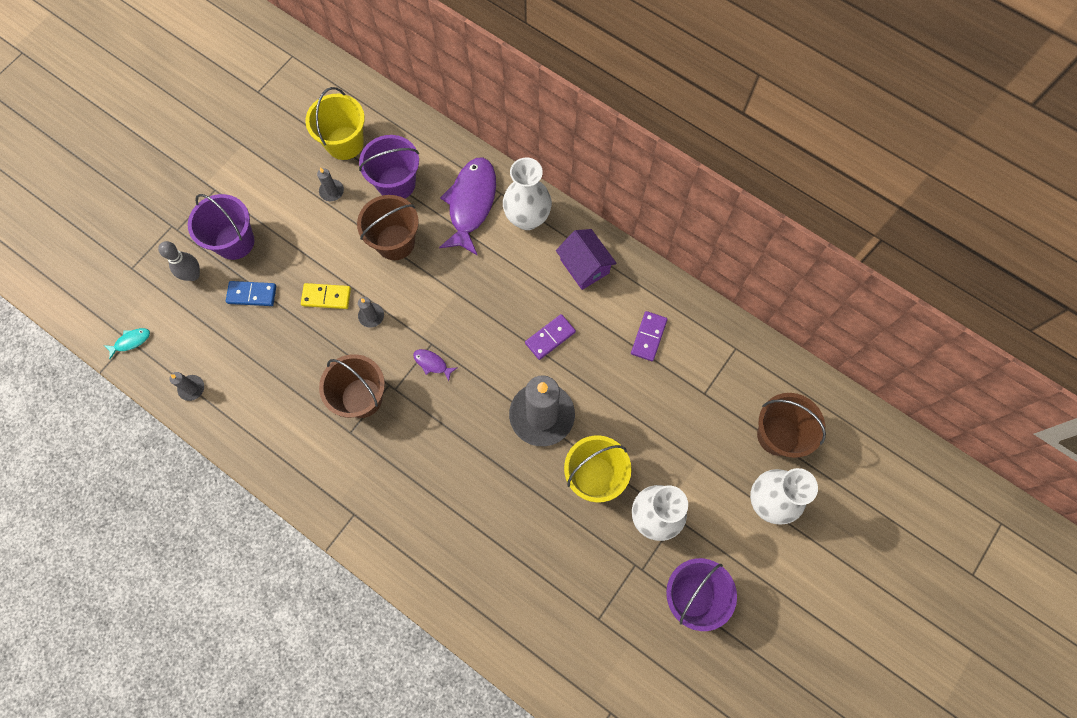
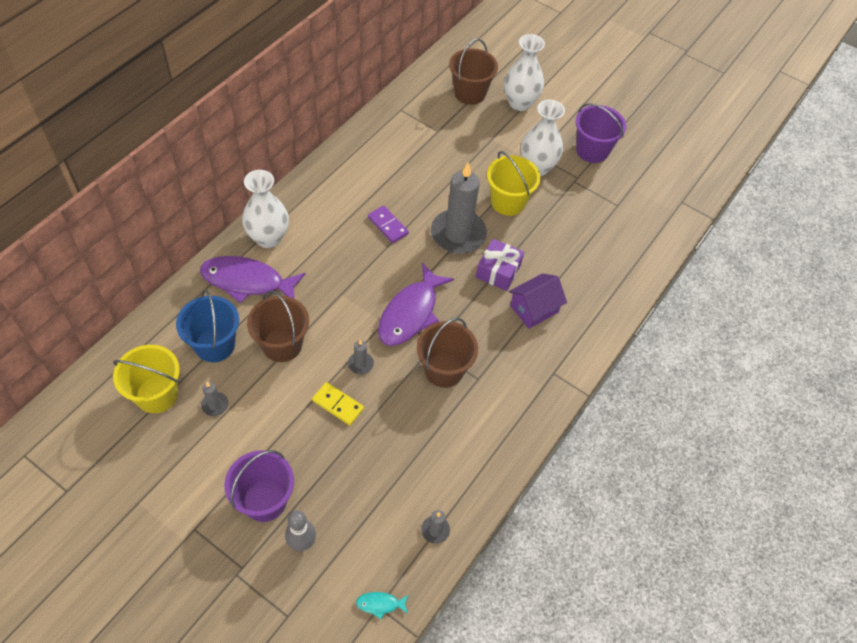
camera: 95 degrees left, 15 degrees down
turquoise fish [104,328,150,359] -> turquoise fish turned 60 degrees counterclockwise [356,592,409,620]
blue domino [226,281,276,306] -> none
yellow domino [301,283,351,309] -> yellow domino turned 60 degrees counterclockwise [312,382,364,425]
purple bucket [359,135,419,199] -> blue bucket [176,290,239,362]
purple fish [413,349,457,381] -> purple fish [378,263,454,346], size x2.42
purple house [556,229,617,290] -> purple house moved to [509,273,567,329]
purple domino [631,311,667,361] -> none
none -> purple gift [476,239,524,291]

